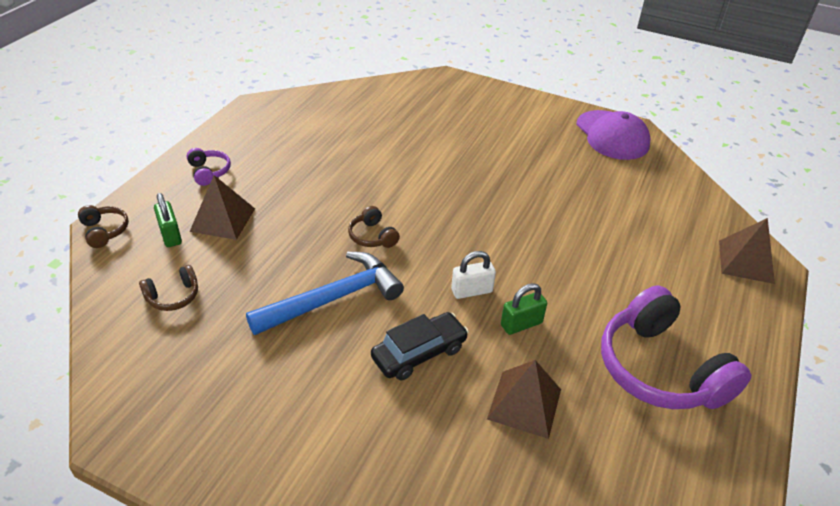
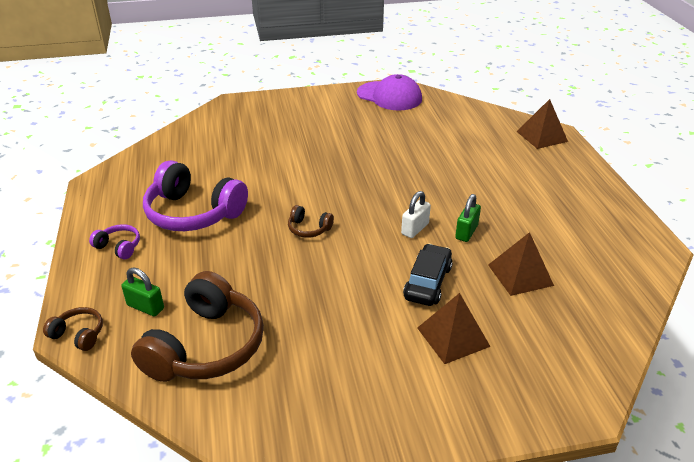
camera: 35 degrees left, 5 degrees down
brown headphones [139,265,198,311] -> brown headphones [131,271,264,382], size x2.25
brown pyramid [190,175,255,240] -> brown pyramid moved to [417,293,491,364]
blue hammer [246,252,404,335] -> none
purple headphones [601,286,751,409] -> purple headphones moved to [143,160,248,231]

